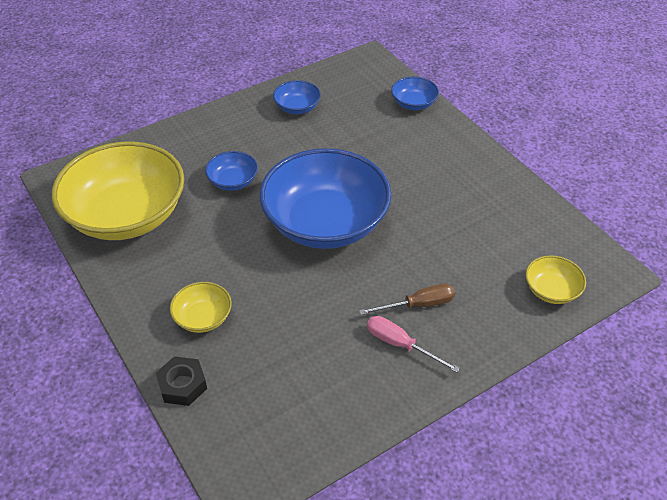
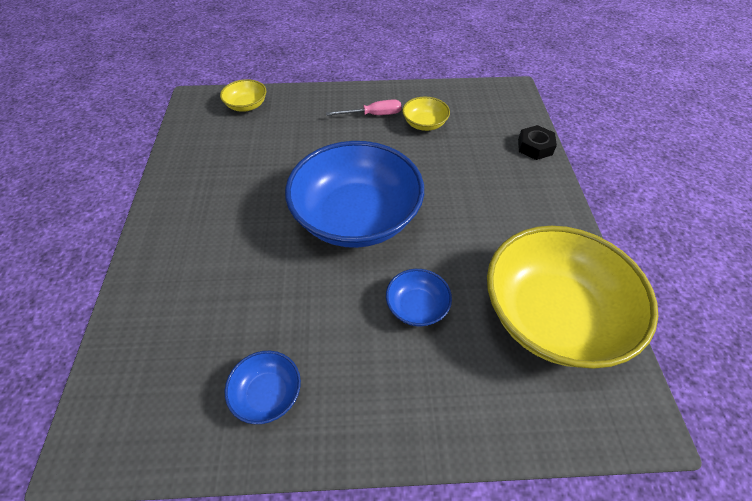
camera: 150 degrees left, 5 degrees up
yellow bowl [170,282,232,333] -> yellow bowl moved to [402,97,450,131]
brown screwdriver [359,284,455,315] -> none
pink screwdriver [367,316,460,373] -> pink screwdriver turned 75 degrees counterclockwise [326,99,401,116]
blue bowl [391,76,439,110] -> none

